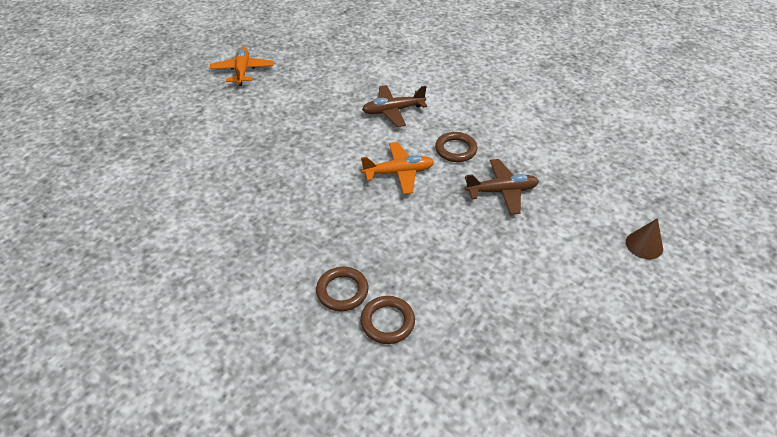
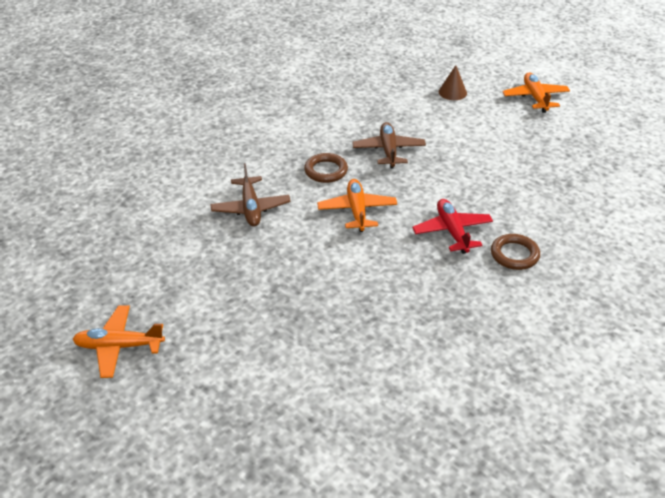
camera: 85 degrees left, 5 degrees down
brown ring [360,296,415,344] -> none
none -> red plane [412,199,493,254]
none -> orange plane [503,73,570,113]

